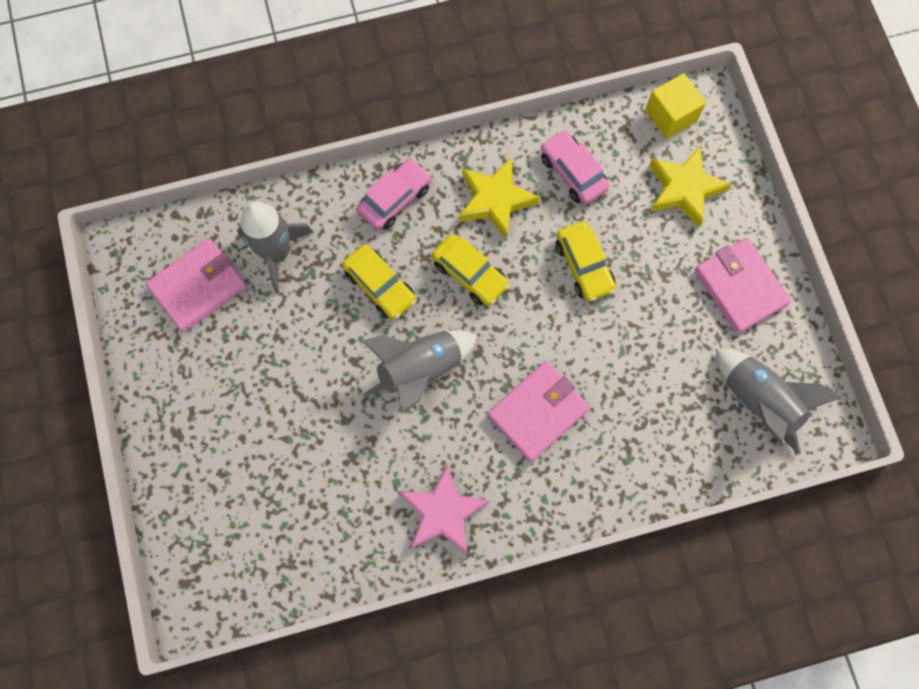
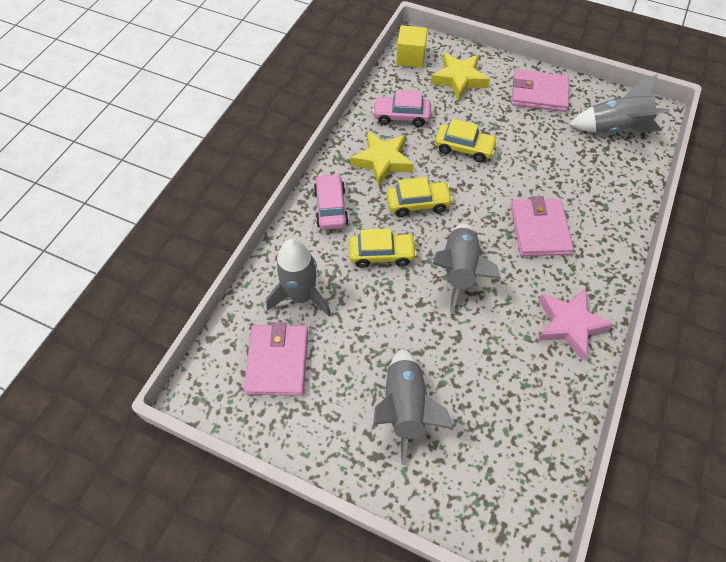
camera: 50 degrees left, 15 degrees down
none -> grey rocket [373,349,453,465]

